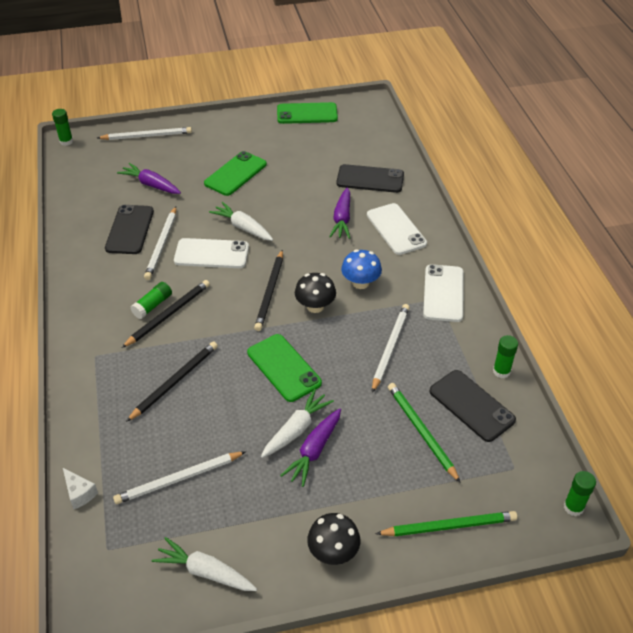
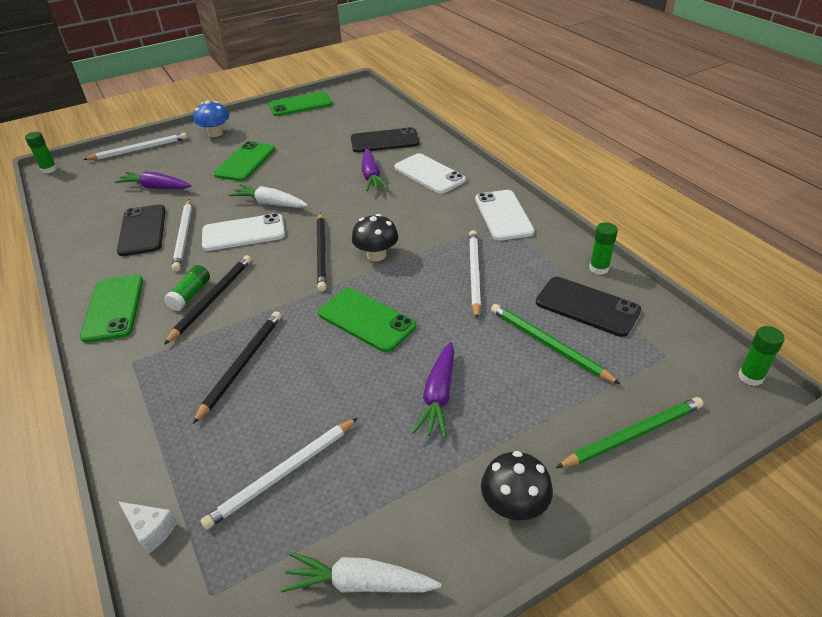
camera: 15 degrees left, 5 degrees down
white carrot [261,389,334,458] -> none
blue mushroom [341,249,382,289] -> blue mushroom moved to [193,100,229,137]
none -> green phone [80,275,143,343]

